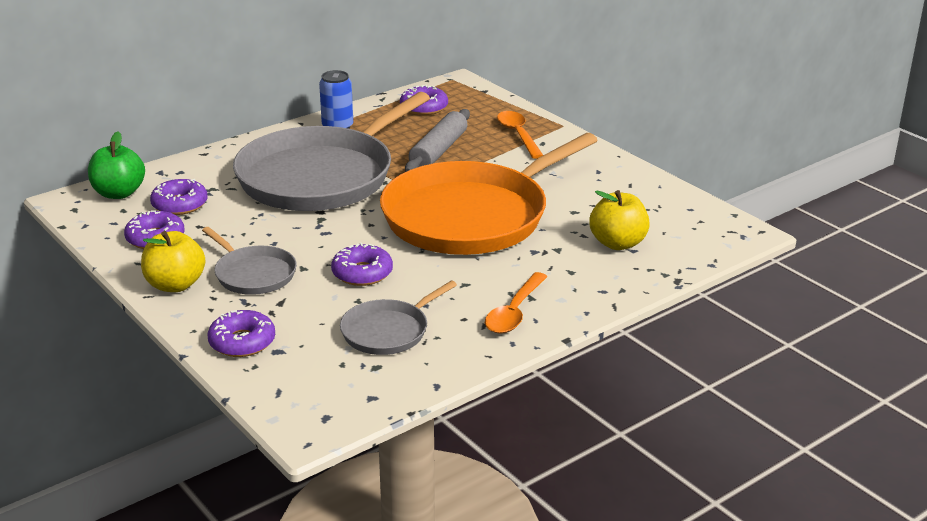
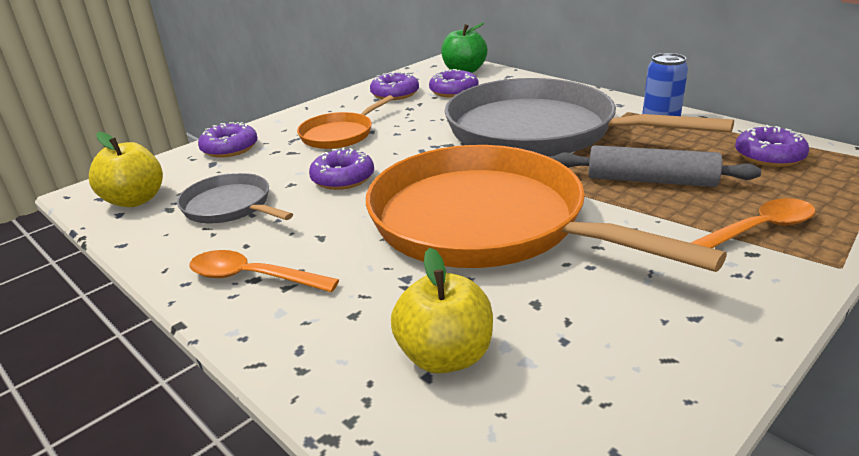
camera: 85 degrees right, 0 degrees up
yellow apple [141,231,205,292] -> yellow apple moved to [89,132,163,207]
grey pan [202,227,297,295] -> orange pan [297,95,394,149]

